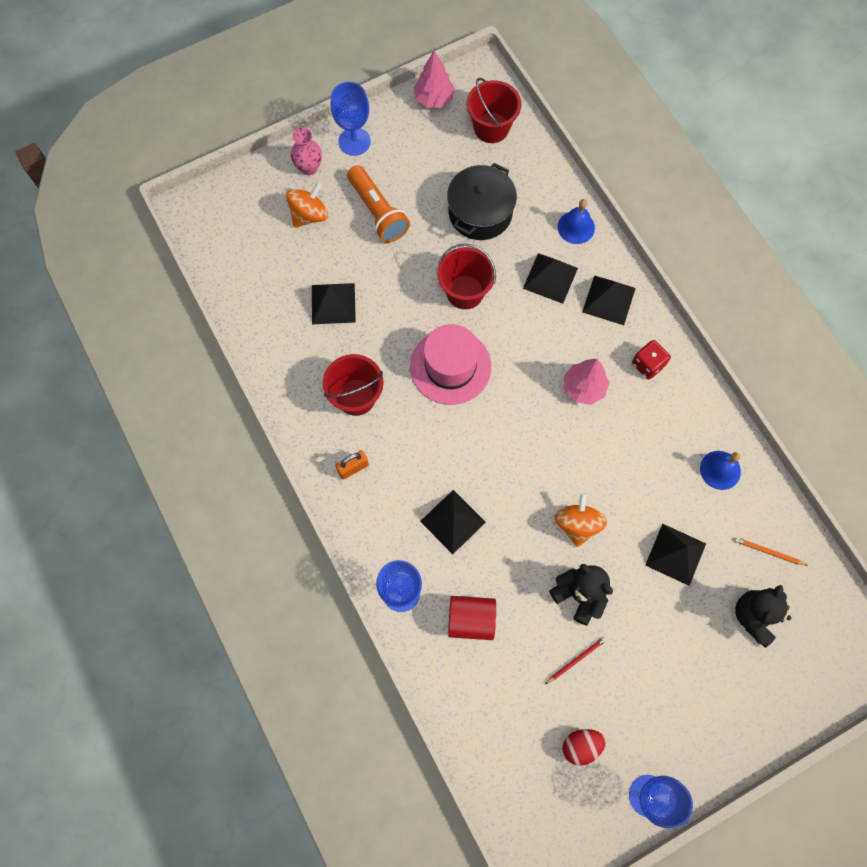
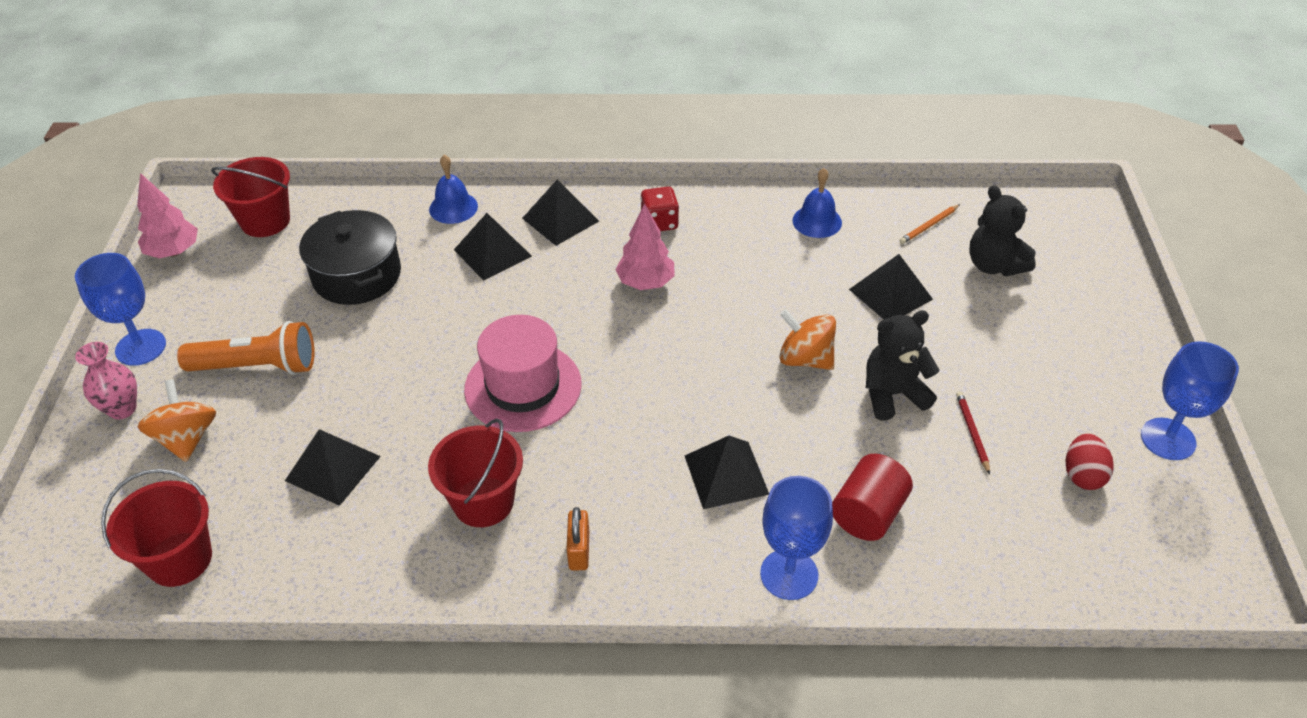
camera: 60 degrees left, 25 degrees down
red bucket [437,244,496,309] -> red bucket moved to [101,469,212,587]

